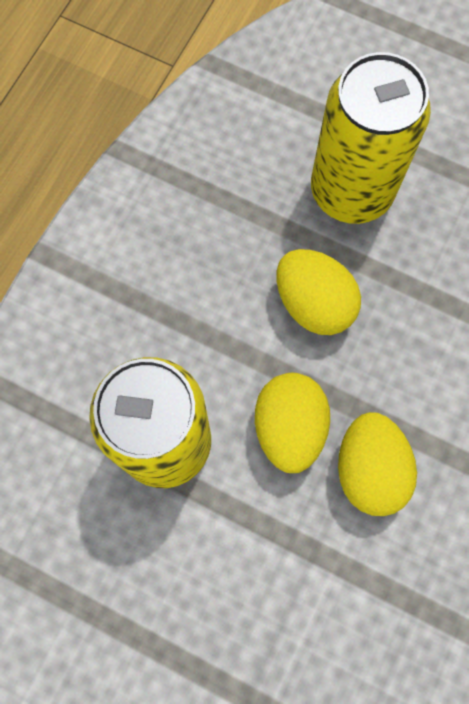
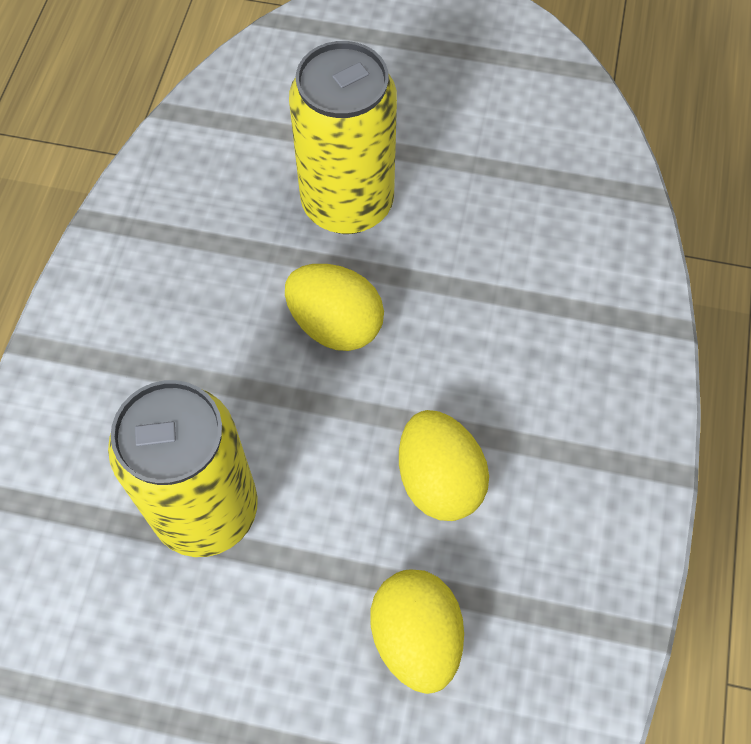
camera: 15 degrees left, 10 degrees down
yellow egg [255,373,330,473] -> yellow egg moved to [370,569,464,694]

